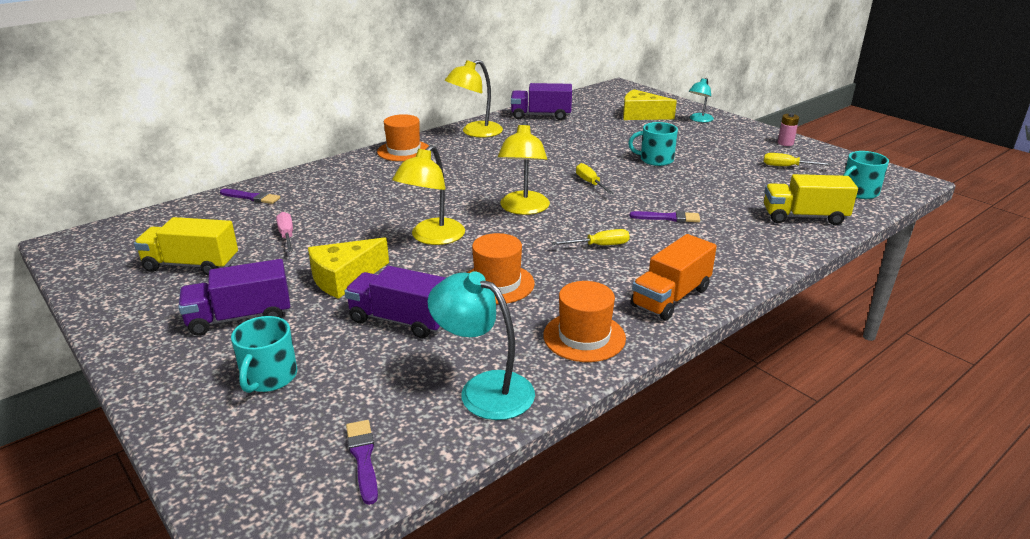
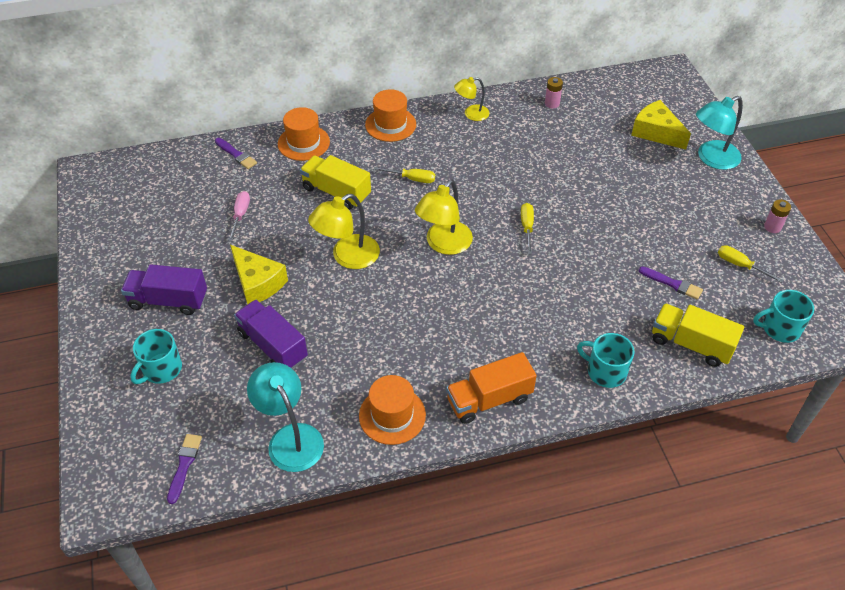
camera: 25 degrees right, 20 degrees up
yellow truck [134,217,238,276] -> yellow truck moved to [300,155,371,210]
yellow cheese [308,237,389,299] -> yellow cheese turned 120 degrees counterclockwise [230,245,288,305]
yellow lamp [445,60,503,137] -> yellow lamp [454,77,489,121], size x0.61
orange hat [467,233,535,304] -> orange hat moved to [278,107,330,161]
purple truck [511,83,572,120] -> pink battery [545,77,563,108]
yellow screwdriver [552,229,630,245] -> yellow screwdriver moved to [373,167,435,183]
turquoise mug [628,122,678,166] -> turquoise mug moved to [577,333,635,388]
purple brush [630,211,700,222] -> purple brush moved to [639,266,703,300]
turquoise lamp [689,78,714,122] -> turquoise lamp [696,96,743,170], size x1.64

